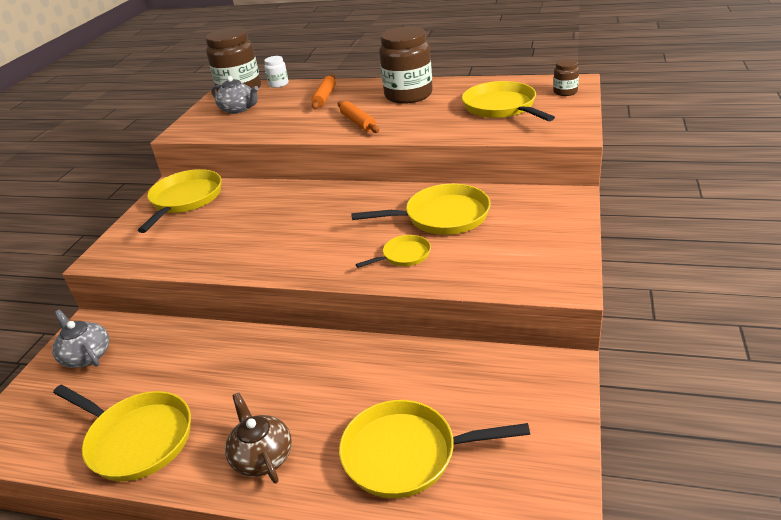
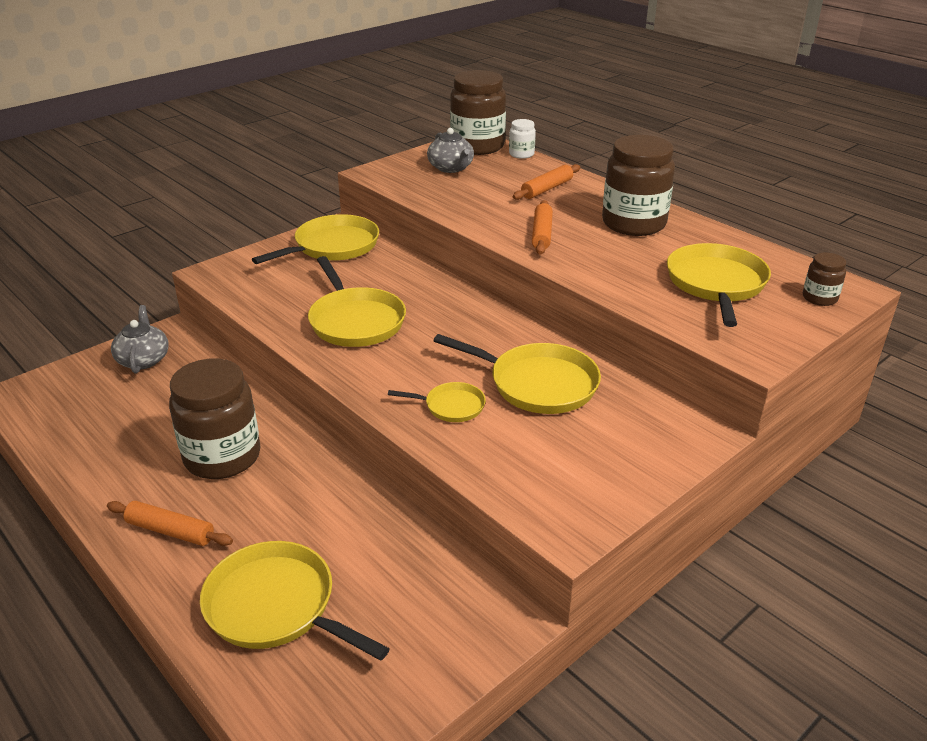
camera: 30 degrees right, 0 degrees up
yellow pan [53,385,191,481] -> yellow pan moved to [308,256,406,347]
brown teapot [225,392,292,483] -> orange rolling pin [107,501,233,546]
none -> brown jar [169,358,261,479]

